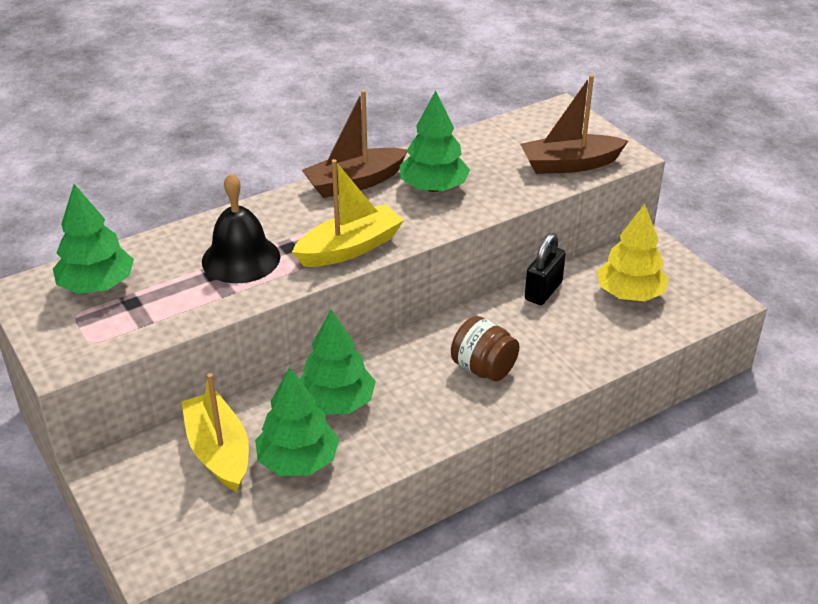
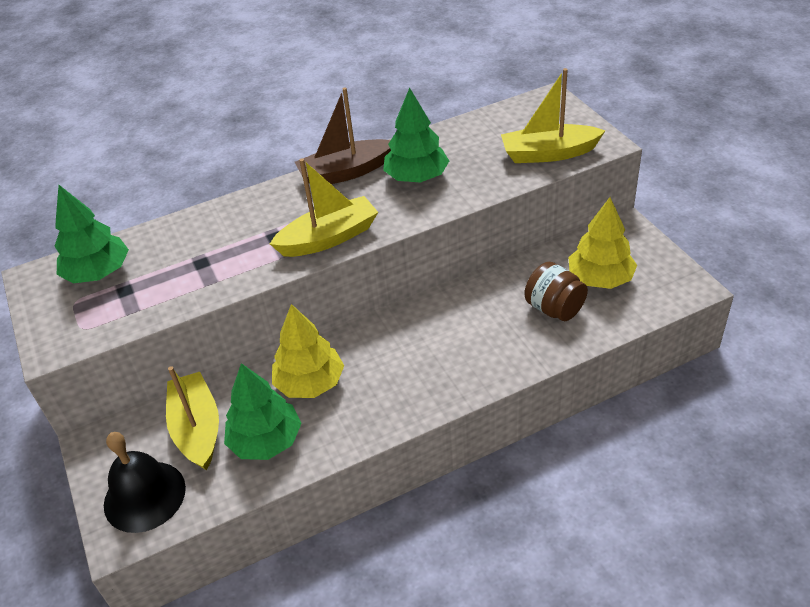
camera: 10 degrees right, 5 degrees up
black bell [202,173,280,283] -> black bell moved to [104,432,186,533]
green tree [299,310,376,414] -> yellow tree [272,304,344,398]
brown jar [451,316,519,381] -> brown jar moved to [525,262,588,321]
brown boat [520,75,628,174] -> yellow boat [501,68,605,163]
black padlock [525,233,566,305] -> none

